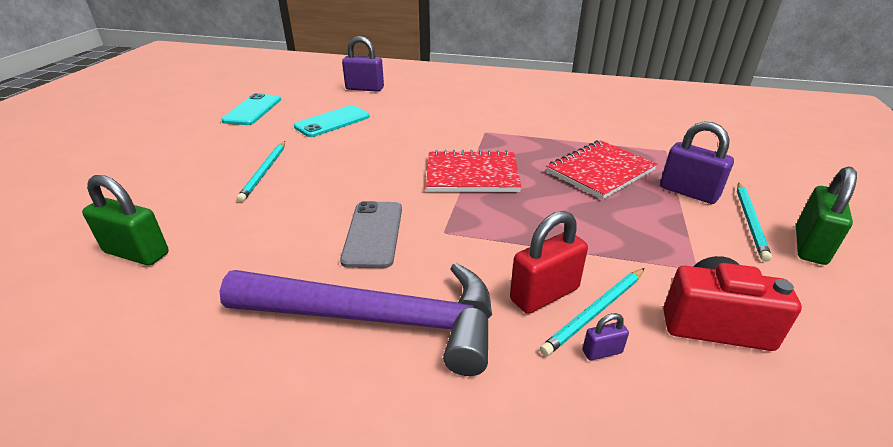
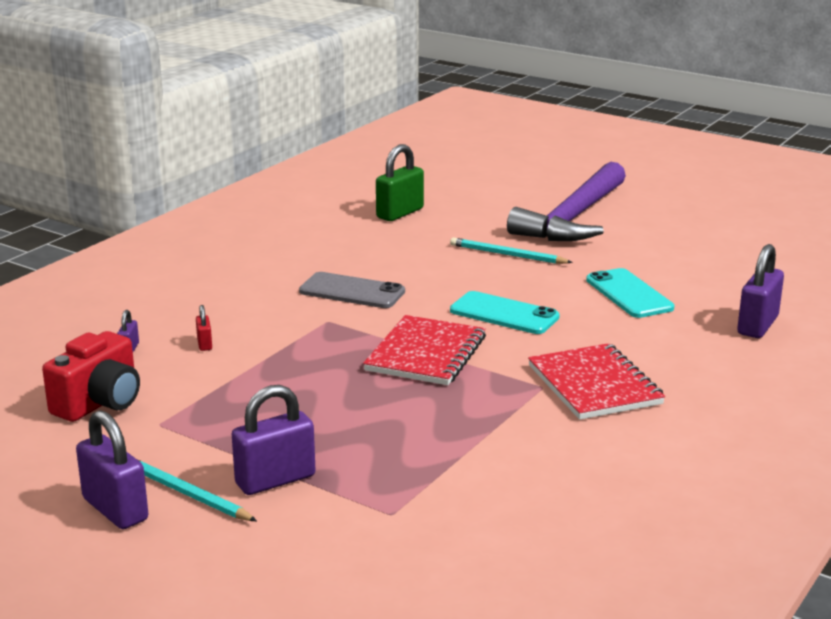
camera: 110 degrees right, 10 degrees down
purple hammer [220,263,492,376] -> purple hammer moved to [507,162,626,241]
turquoise phone [221,93,281,125] -> turquoise phone moved to [450,291,560,334]
red padlock [510,211,588,314] -> red padlock [196,305,212,351], size x0.48
turquoise pencil [540,268,645,356] -> none
red notebook [546,140,657,199] -> red notebook moved to [528,343,665,420]
green padlock [796,166,857,265] -> purple padlock [76,410,148,529]

